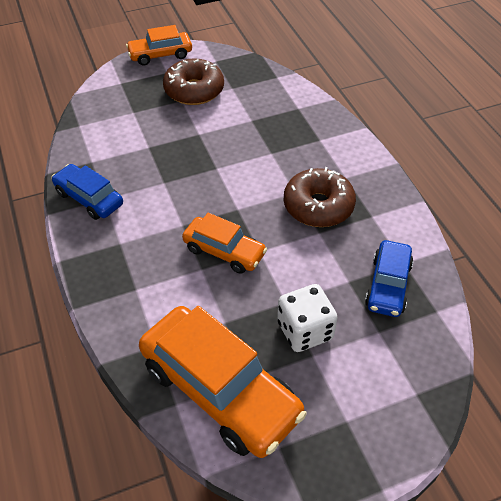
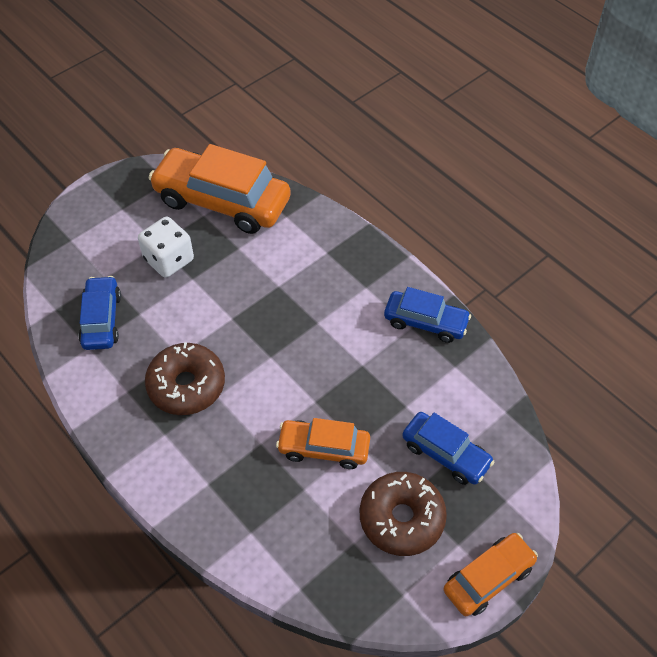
camera: 160 degrees right, 5 degrees up
orange car [182,213,267,274] -> orange car moved to [276,418,370,469]
none -> blue car [402,412,494,485]

